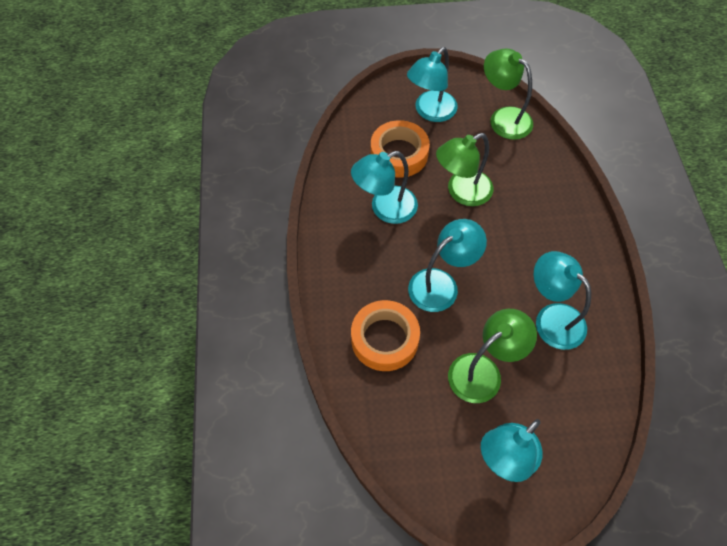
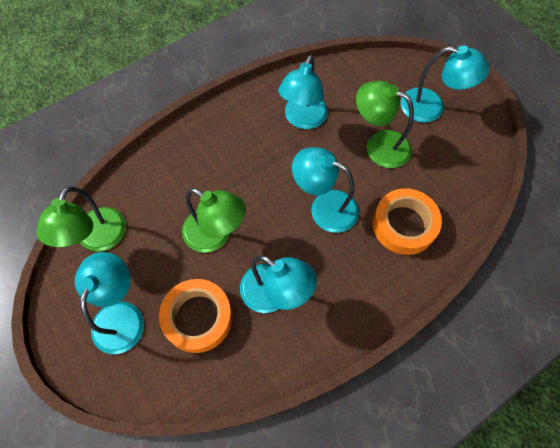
camera: 120 degrees left, 5 degrees up
turquoise lamp [407,47,458,122] -> turquoise lamp turned 90 degrees counterclockwise [75,252,144,354]

